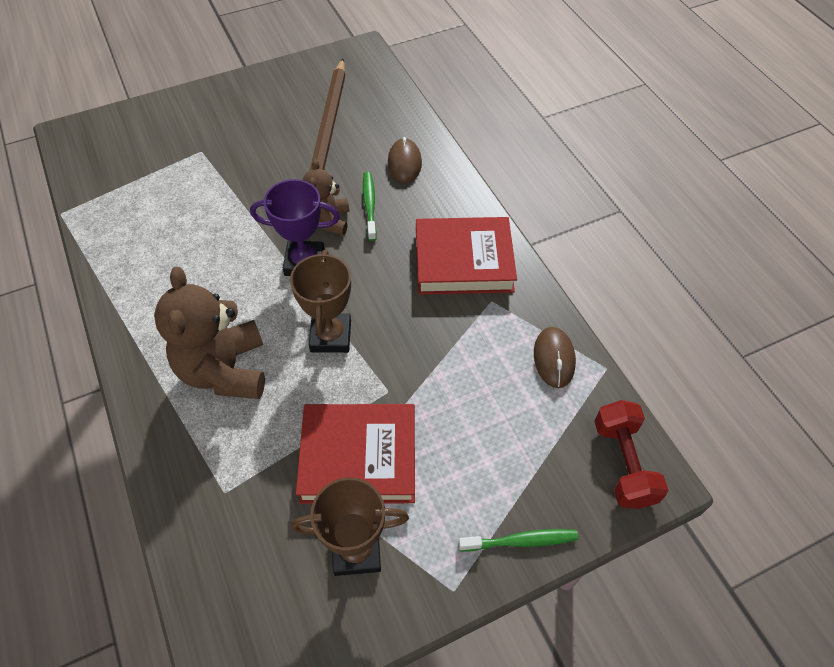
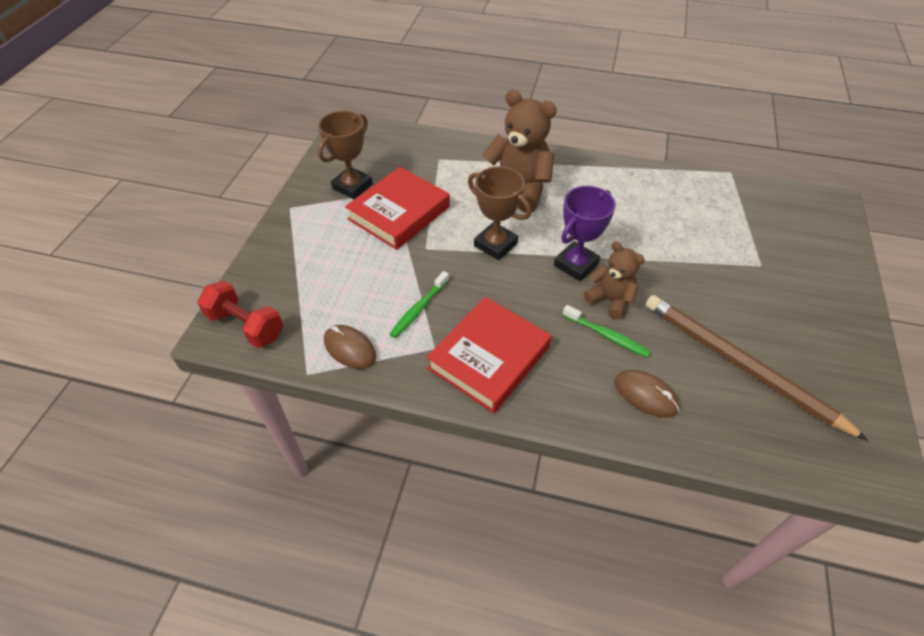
camera: 130 degrees right, 5 degrees down
green toothbrush [459,529,578,551] -> green toothbrush moved to [390,271,449,338]

